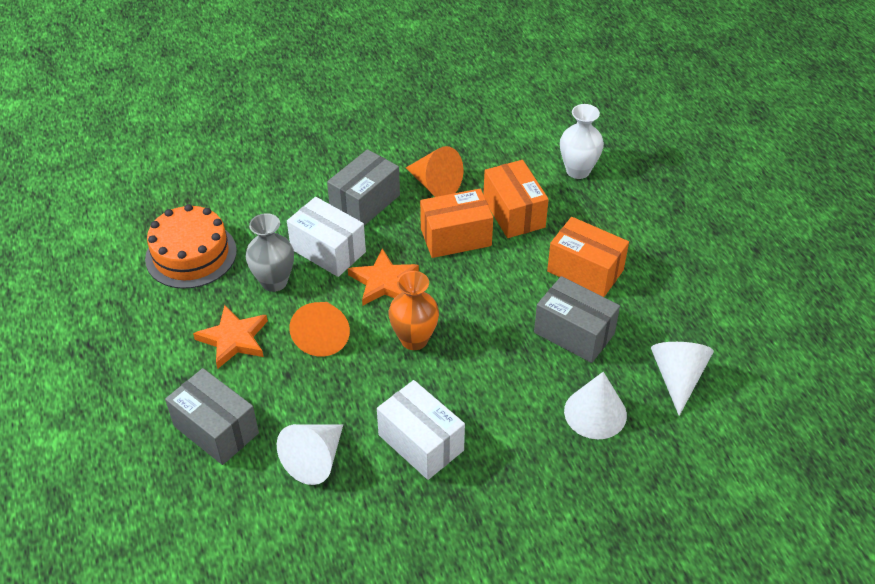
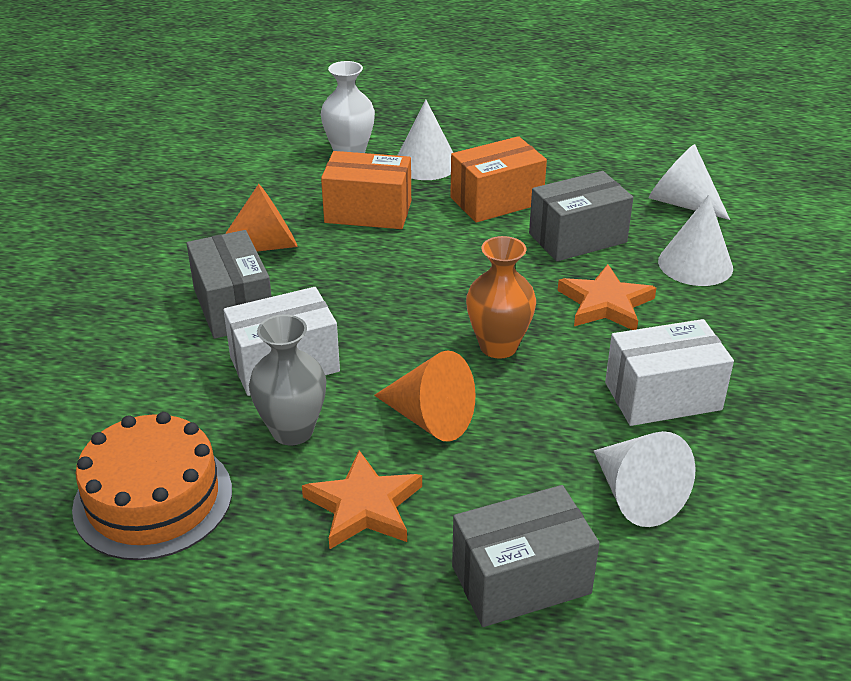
camera: 60 degrees left, 10 degrees down
orange star [348,248,419,305] -> orange star moved to [558,264,656,330]
orange box [420,189,493,258] -> none
none -> white cone [397,100,453,180]

